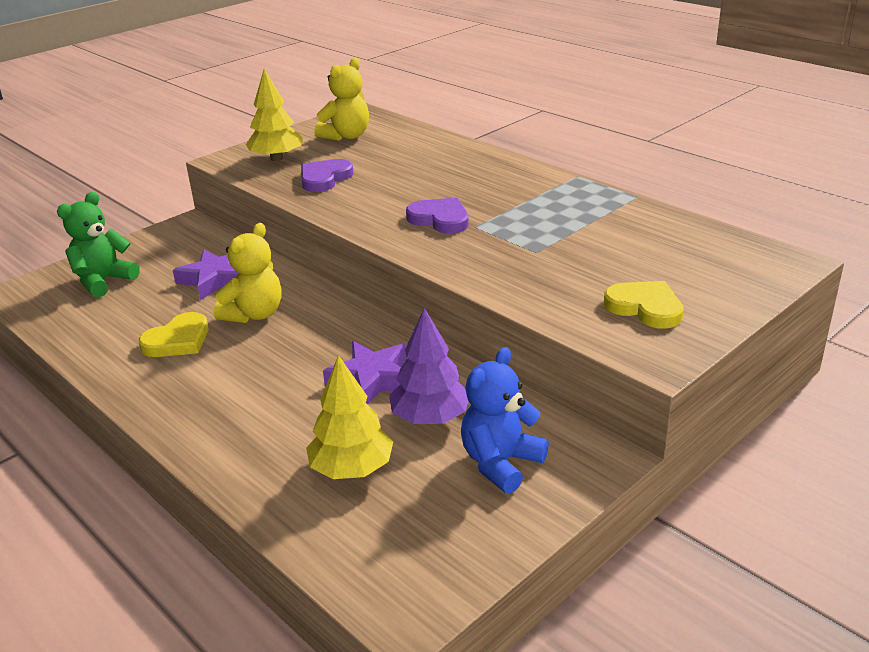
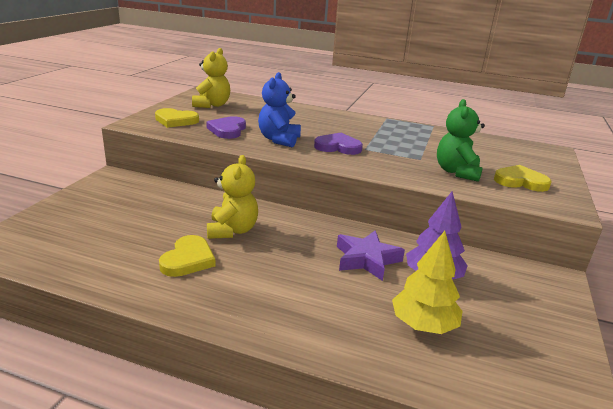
camera: 30 degrees left, 5 degrees down
green teddy bear [57,192,140,297] -> green teddy bear moved to [437,99,485,182]
purple star [173,249,239,300] -> none
yellow tree [246,69,303,161] -> yellow heart [155,108,199,128]
blue teddy bear [461,347,549,493] -> blue teddy bear moved to [258,72,301,147]

